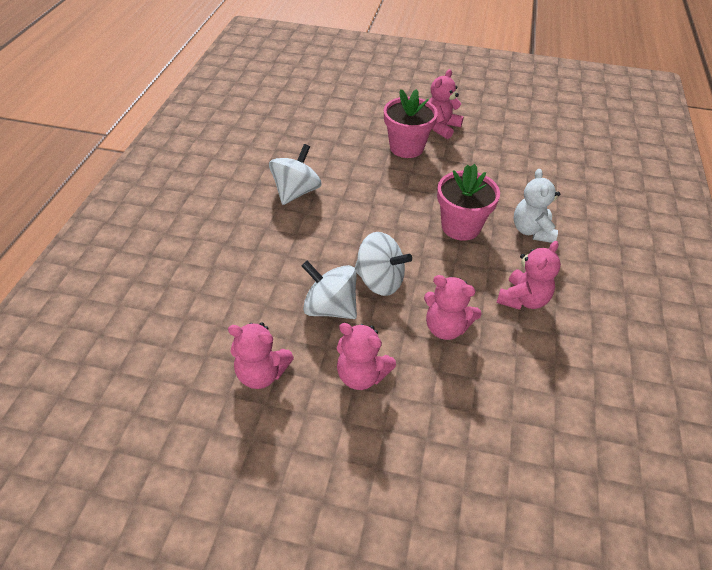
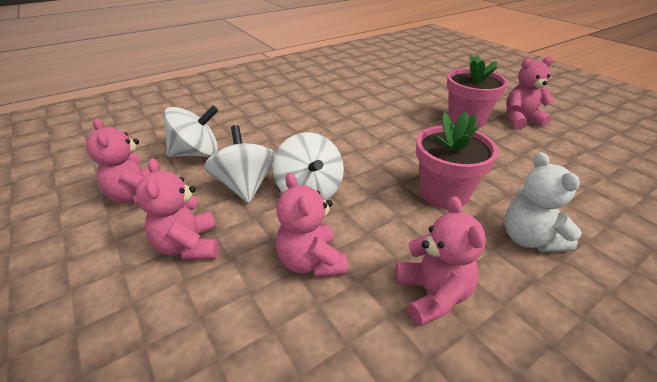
camera: 45 degrees right, 10 degrees down
white spinning top [269,144,321,205] -> white spinning top moved to [163,105,218,157]
pink teddy bear [497,241,561,310] -> pink teddy bear turned 90 degrees counterclockwise [395,196,486,327]
white teddy bear [514,169,560,243] -> white teddy bear turned 60 degrees counterclockwise [505,152,582,252]

